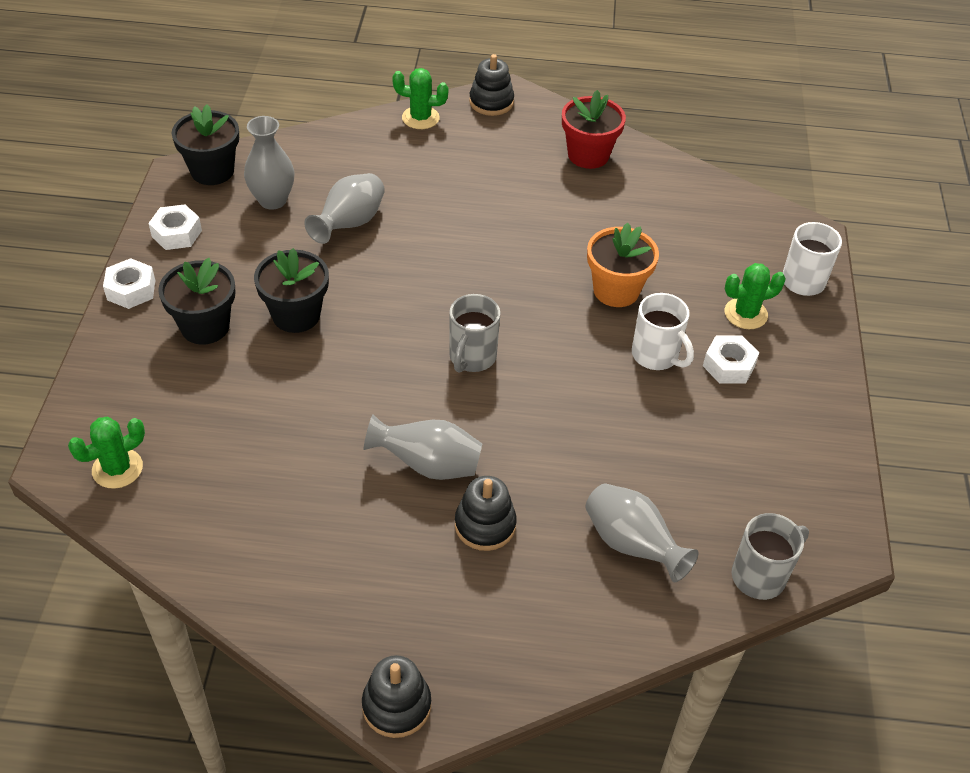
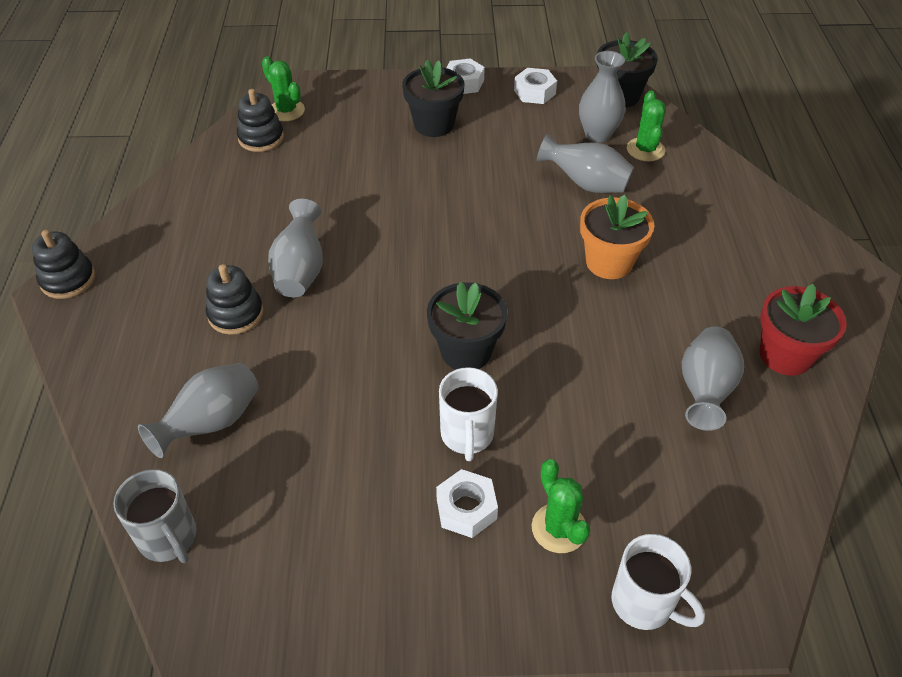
camera: 85 degrees right, 0 degrees up
black flower pot [254,248,329,333] -> black flower pot moved to [427,282,508,370]
green cactus [392,68,449,129] -> green cactus moved to [627,91,666,161]
grey mug [449,294,500,373] -> none
black stacking toy [469,54,514,116] -> black stacking toy moved to [237,89,284,152]
orange flower pot [587,223,659,307] -> orange flower pot moved to [580,195,654,279]
white mug [632,293,694,370] -> white mug turned 45 degrees counterclockwise [439,367,498,461]
none -> grey vase [682,326,744,431]

